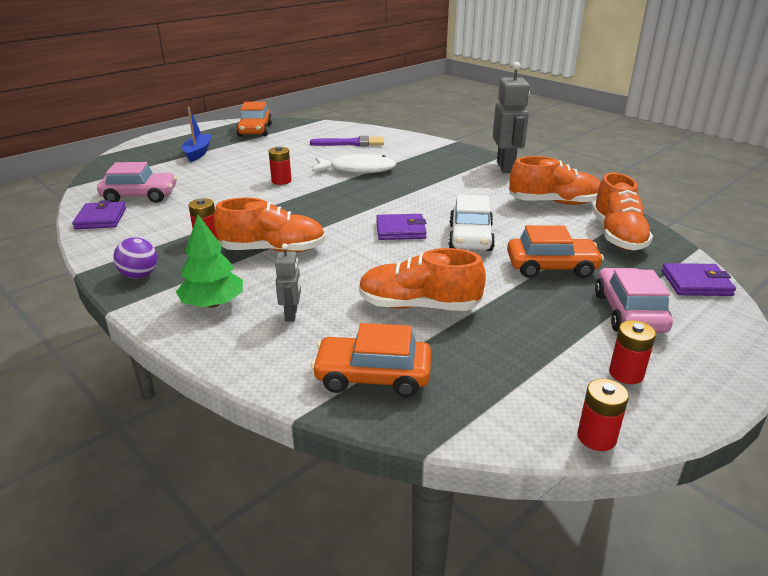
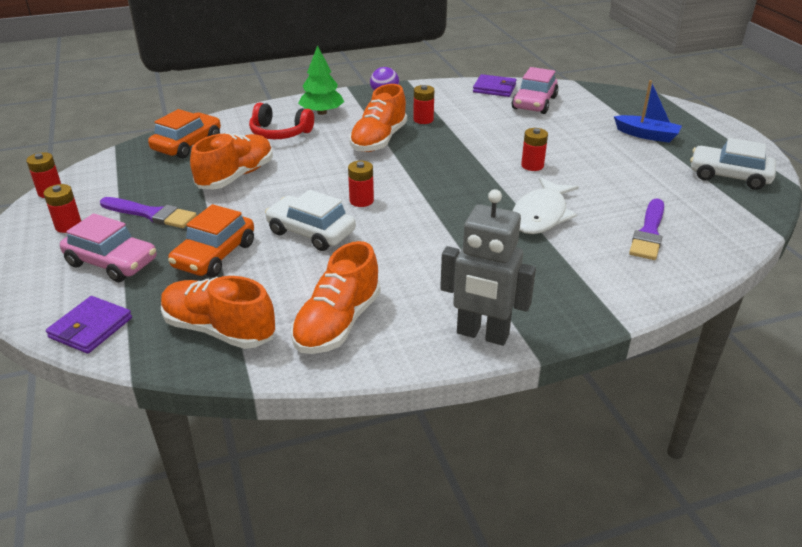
camera: 115 degrees right, 5 degrees up
orange car [236,102,272,136] -> white car [690,138,776,190]
grey robot [275,244,301,321] -> red headphones [249,103,314,139]
purple wallet [376,214,427,240] -> red battery [348,161,374,207]
none -> purple brush [100,197,197,228]

